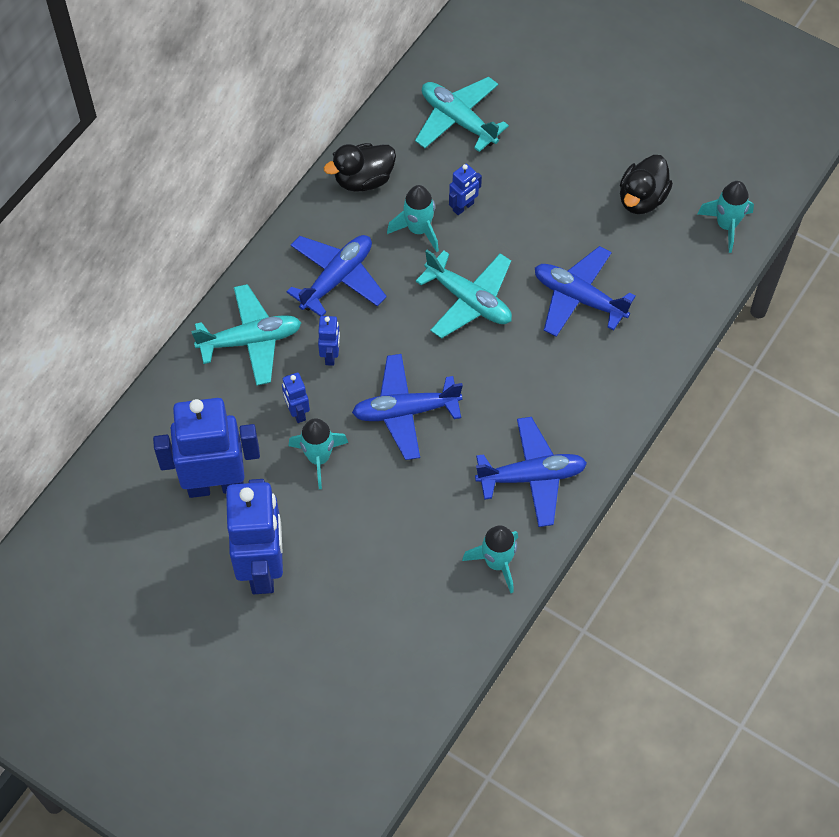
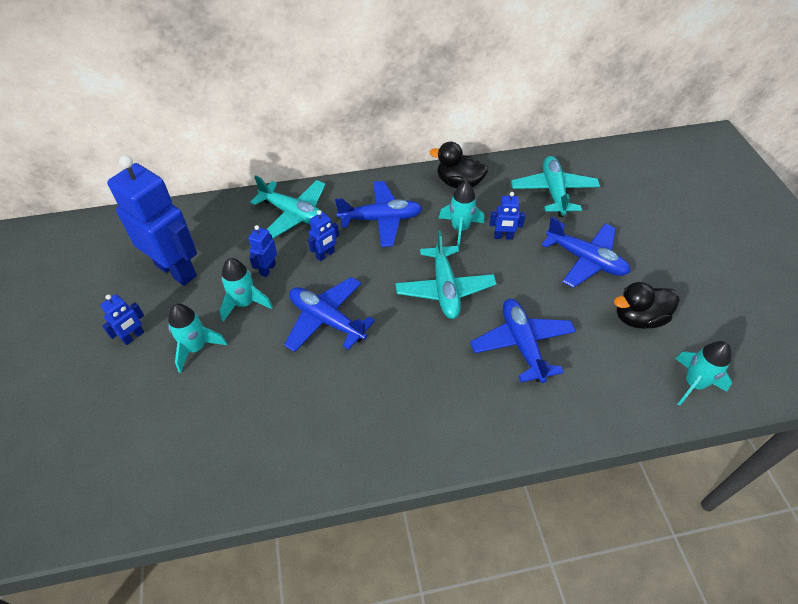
camera: 45 degrees right, 10 degrees down
blue robot [226,479,283,594] -> blue robot [100,294,144,345], size x0.43
turquoise rocket [462,525,518,593] -> turquoise rocket moved to [168,304,227,373]
blue plane [475,417,587,527] -> blue plane moved to [542,217,630,288]

